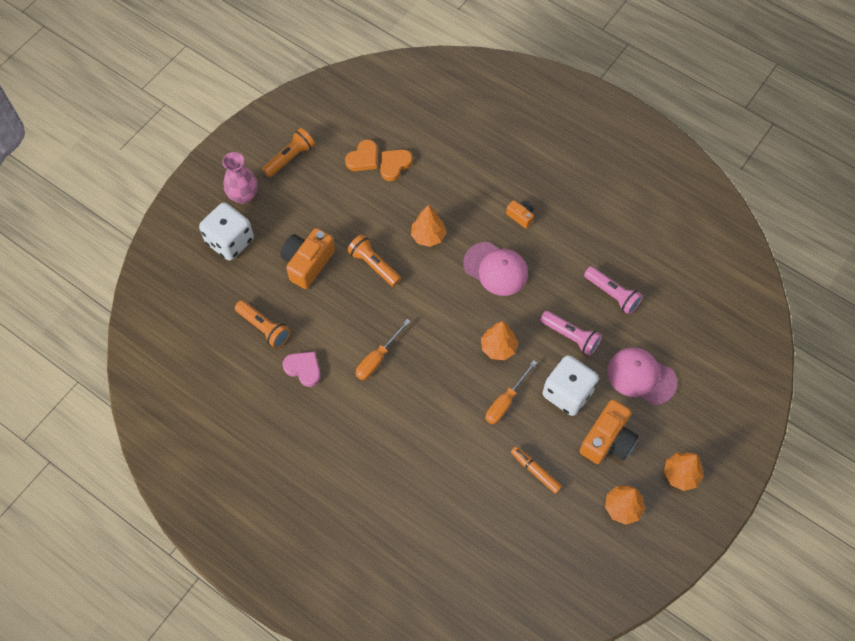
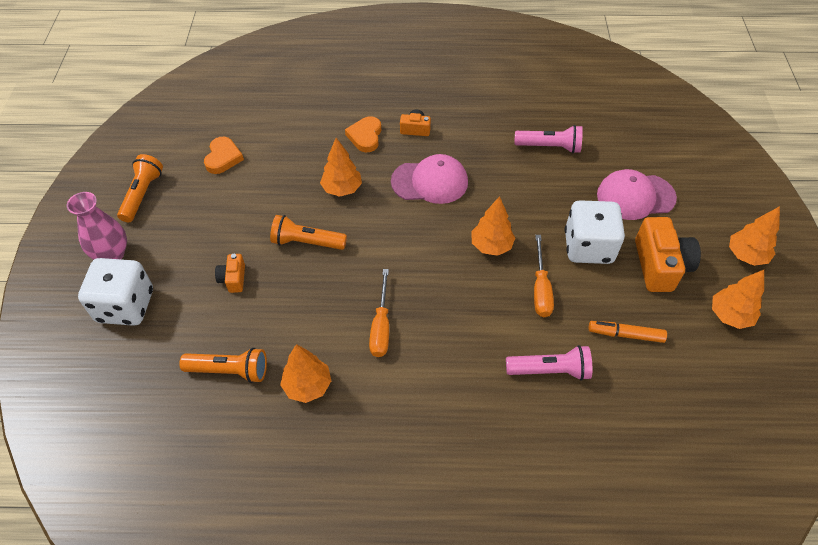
camera: 35 degrees left, 10 degrees down
orange camera [280,228,335,289] -> orange camera [215,254,245,293], size x0.51
pink heart [282,351,321,387] -> orange tree [280,344,331,403]
orange heart [380,149,413,181] -> orange heart moved to [345,116,381,152]
pink flashlight [540,311,602,356] -> pink flashlight moved to [506,345,592,381]

